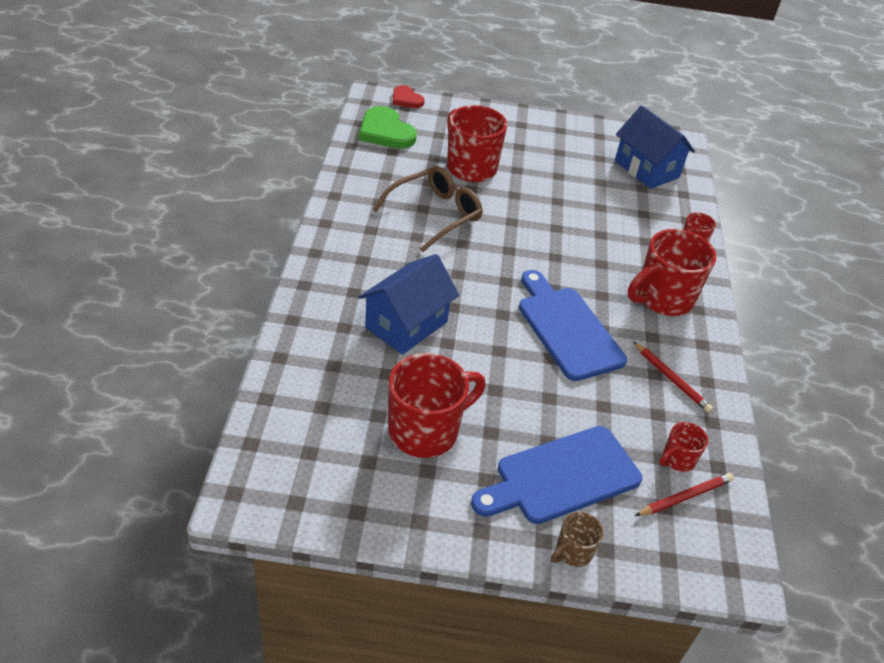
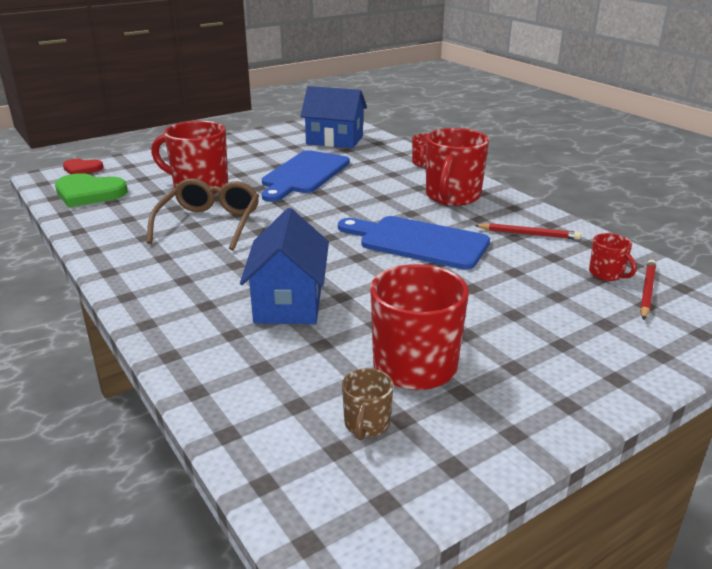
camera: 35 degrees left, 15 degrees down
blue cutting board [471,426,642,524] -> blue cutting board moved to [262,150,350,202]
brown mug [551,512,603,567] -> brown mug moved to [342,368,394,440]
red mug [659,422,708,472] -> red mug turned 45 degrees counterclockwise [589,233,637,281]

